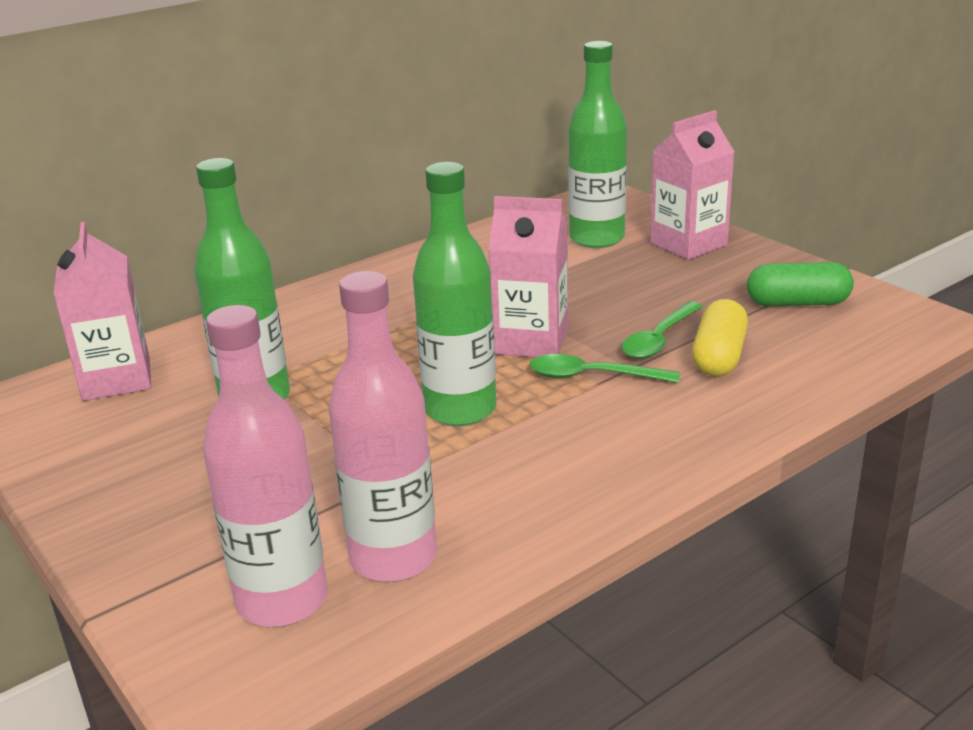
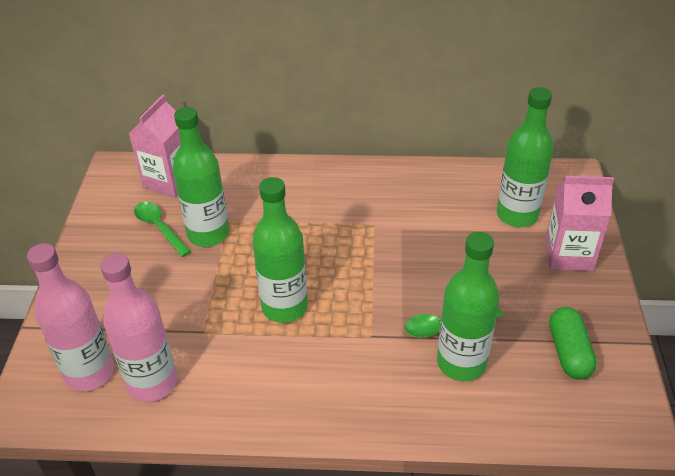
camera: 40 degrees right, 15 degrees up
pink carton [488,196,568,357] -> none
green spoon [529,354,680,383] -> green spoon moved to [134,202,191,257]
yellow capsule [692,299,748,376] -> green bottle [437,232,500,381]
green capsule [747,262,854,306] -> green capsule turned 45 degrees clockwise [549,307,597,380]

